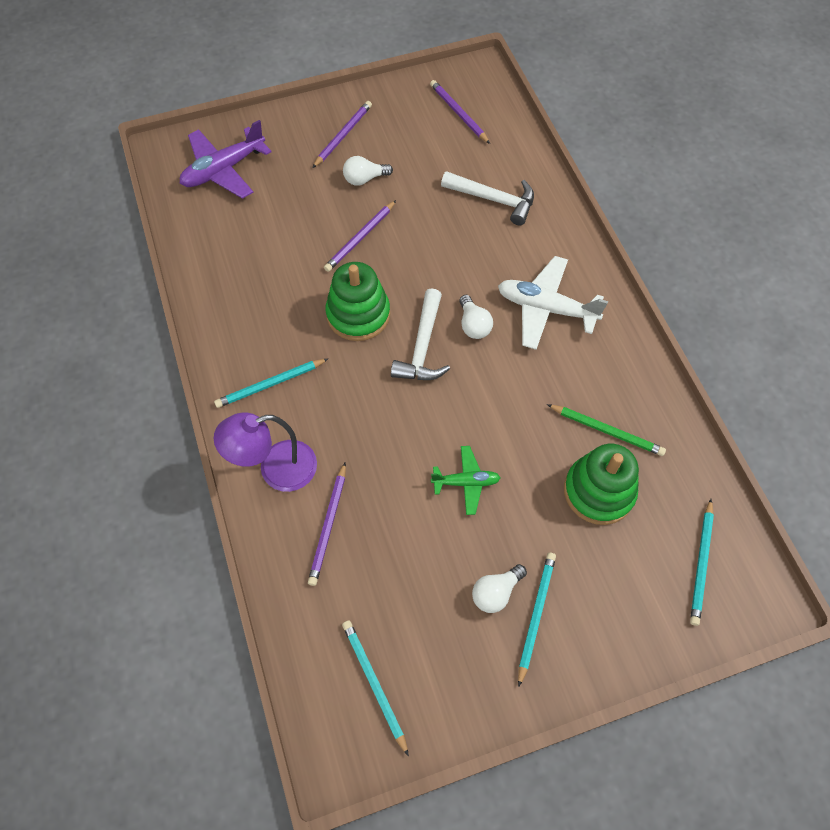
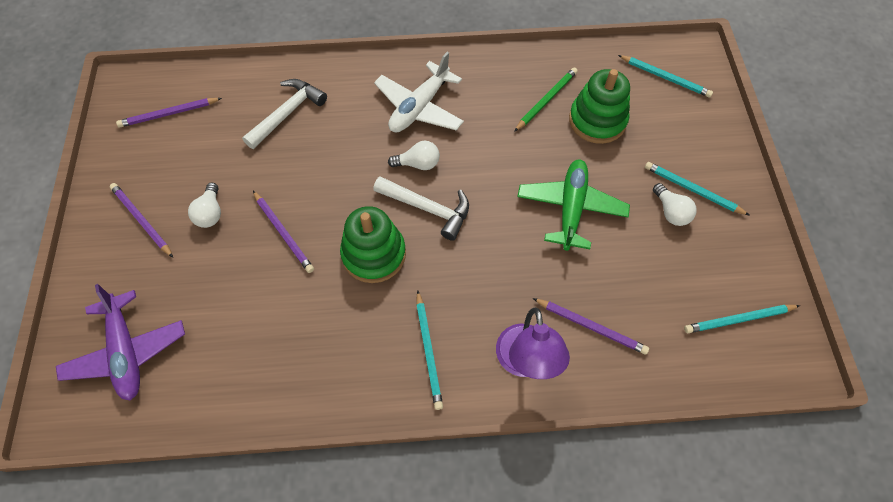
camera: 75 degrees left, 0 degrees up
green plane [431,446,501,515] -> green plane [517,159,630,251], size x1.72

